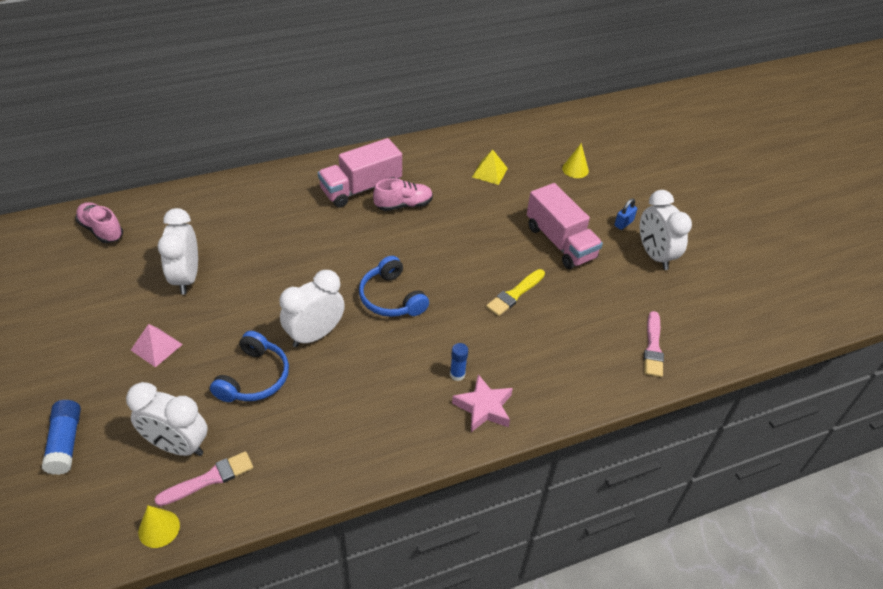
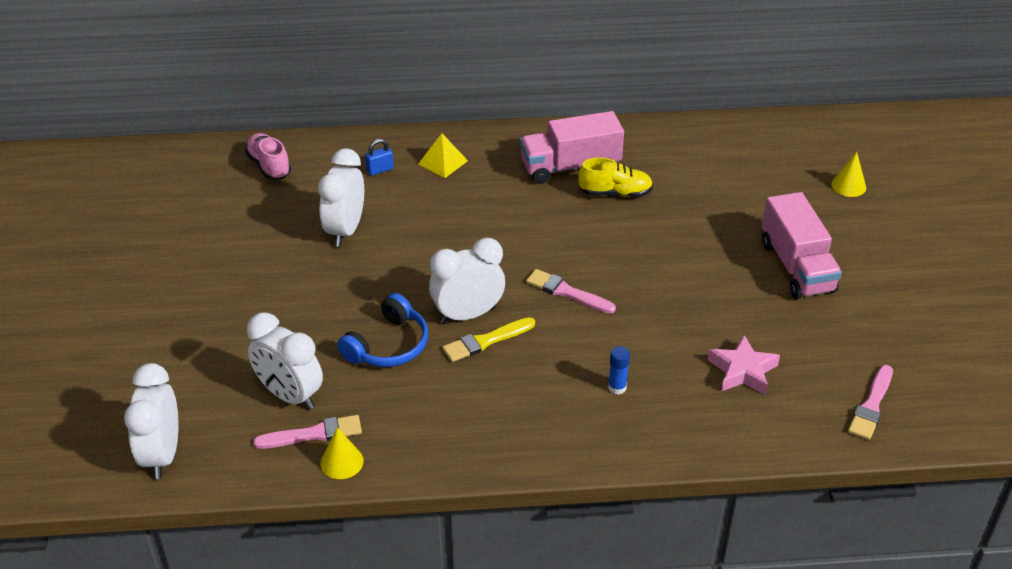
camera: 20 degrees right, 5 degrees down
blue glue stick [42,400,81,475] -> none
pink pyramid [131,324,183,367] -> none
yellow cone [138,505,180,548] -> yellow cone moved to [320,427,364,479]
blue headphones [359,256,429,317] -> pink brush [526,269,616,314]
pink shoe [373,178,433,211] -> yellow shoe [578,157,653,197]
pink star [452,374,513,432] -> pink star moved to [708,335,780,395]
yellow pyramid [472,149,508,185] -> yellow pyramid moved to [418,133,468,178]
yellow brush [486,269,545,316] -> yellow brush moved to [442,317,535,362]
blue padlock [614,198,637,230] -> blue padlock moved to [365,139,394,176]
white clock [640,190,692,270] -> white clock moved to [124,363,178,479]

